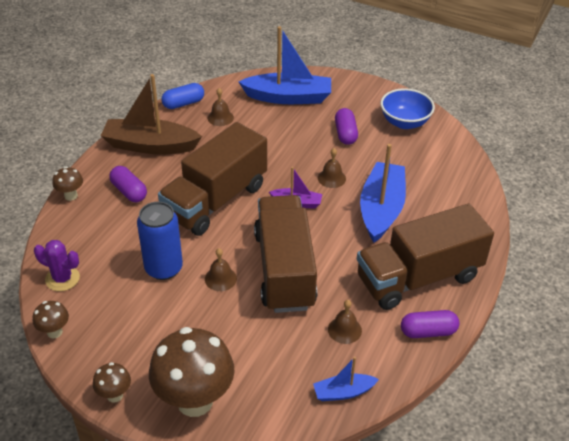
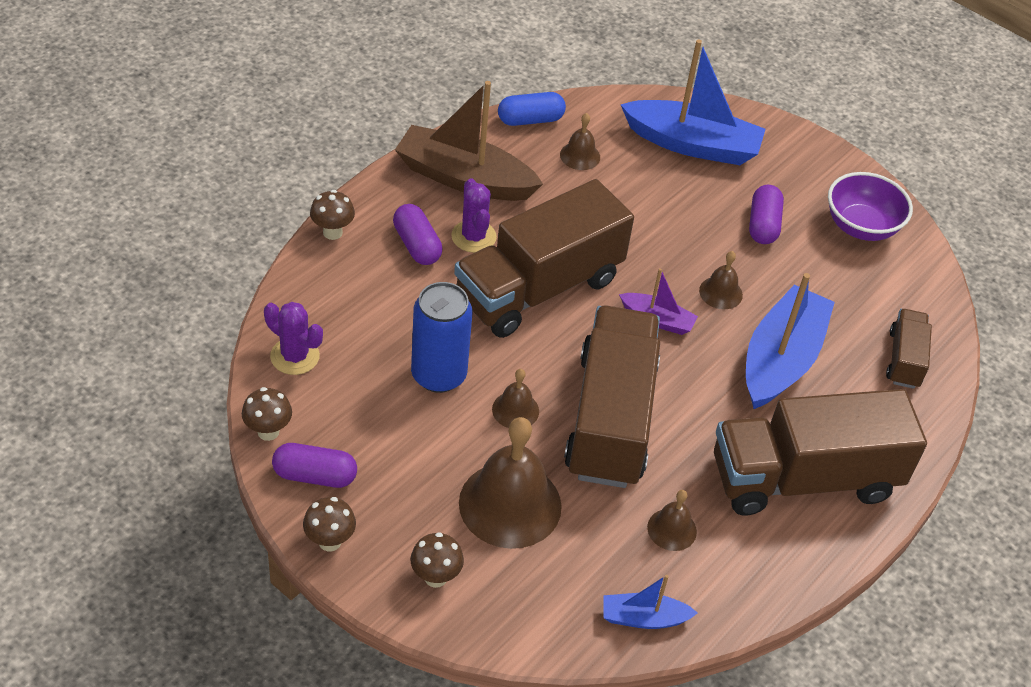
camera: 10 degrees right, 5 degrees up
brown mushroom [149,327,235,417] -> brown mushroom [411,532,464,588], size x0.46
blue bowl [380,88,435,129] -> purple bowl [828,172,913,241]
purple capsule [401,310,459,338] -> purple capsule moved to [272,443,357,488]
none -> purple cactus [451,178,497,253]
none -> brown bell [459,417,562,549]
none -> brown truck [886,309,932,389]

